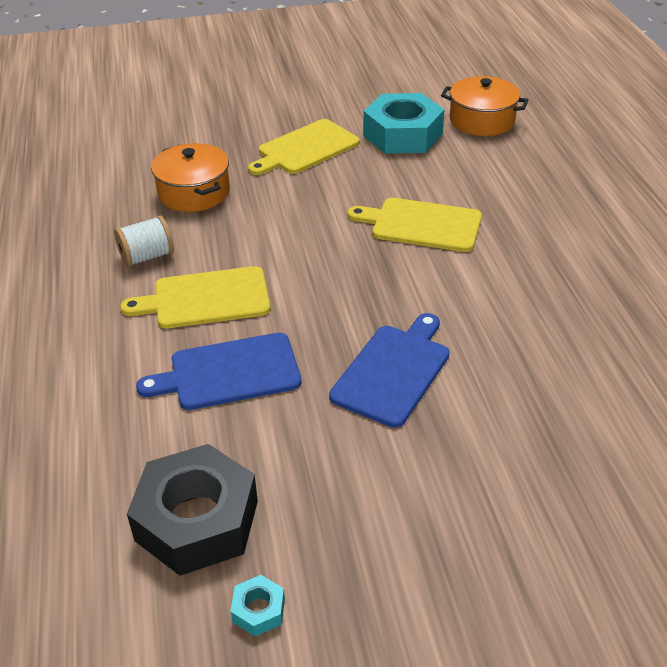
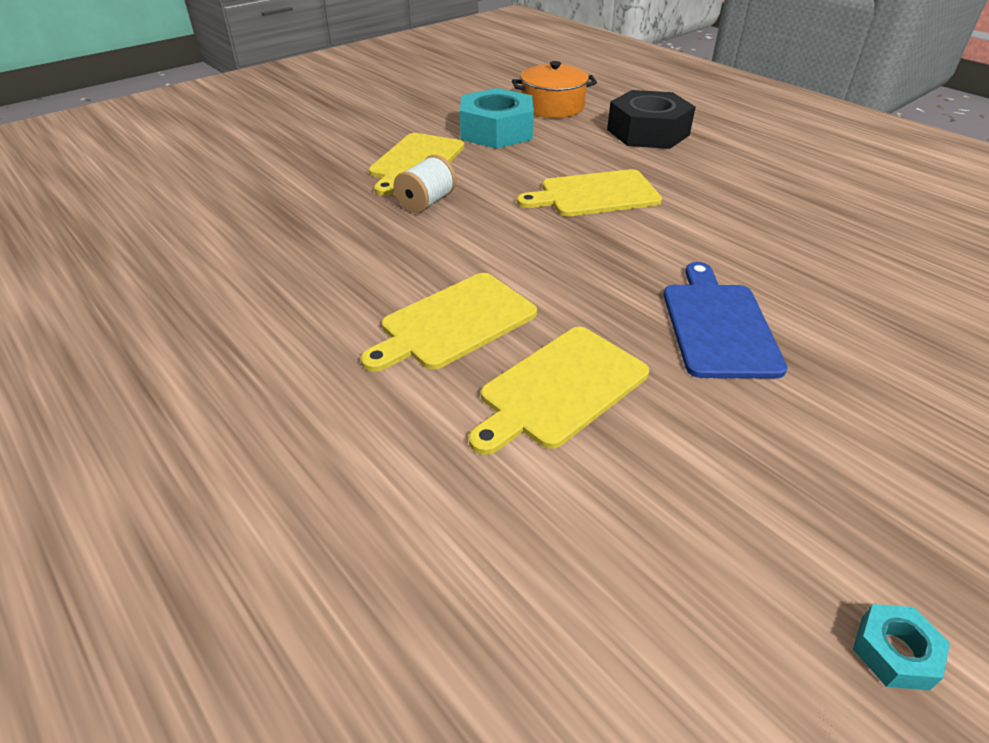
camera: 30 degrees left, 0 degrees up
white spool [114,215,174,267] -> white spool moved to [393,155,456,213]
black nut [127,444,258,576] -> black nut moved to [607,90,696,149]
blue cutting board [136,333,301,410] -> yellow cutting board [468,327,649,455]
orange pot [151,143,230,212] -> none

